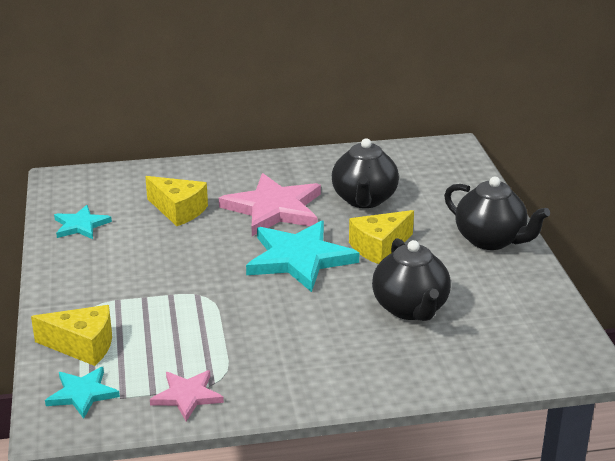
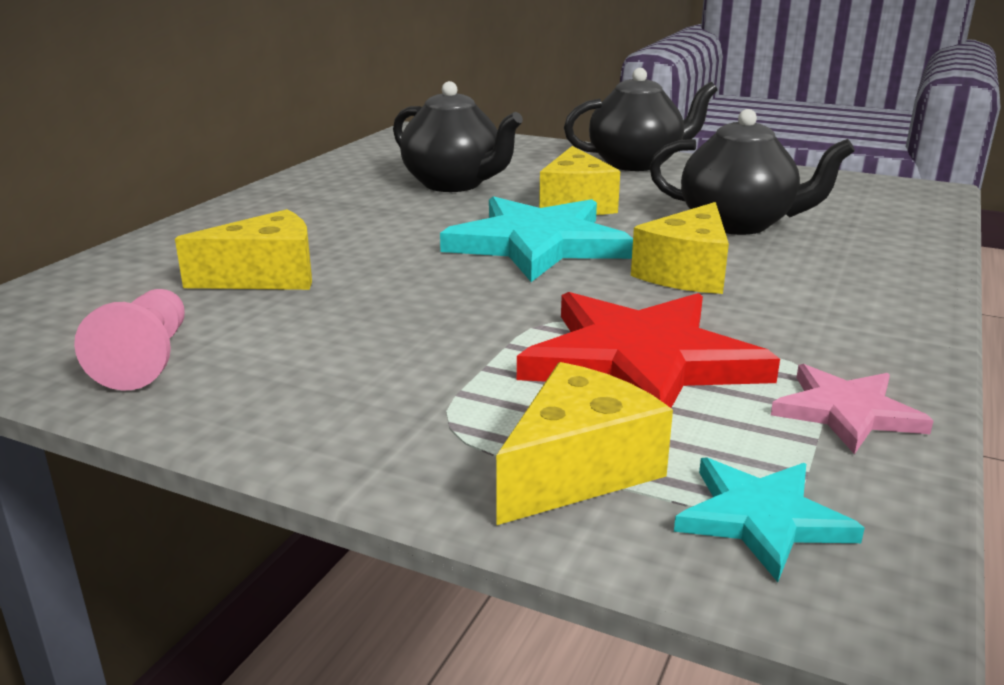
camera: 55 degrees left, 5 degrees down
turquoise star [54,205,112,239] -> pink pawn [74,289,185,391]
pink star [219,173,321,236] -> none
none -> red star [517,292,780,408]
none -> yellow cheese [631,202,729,294]

